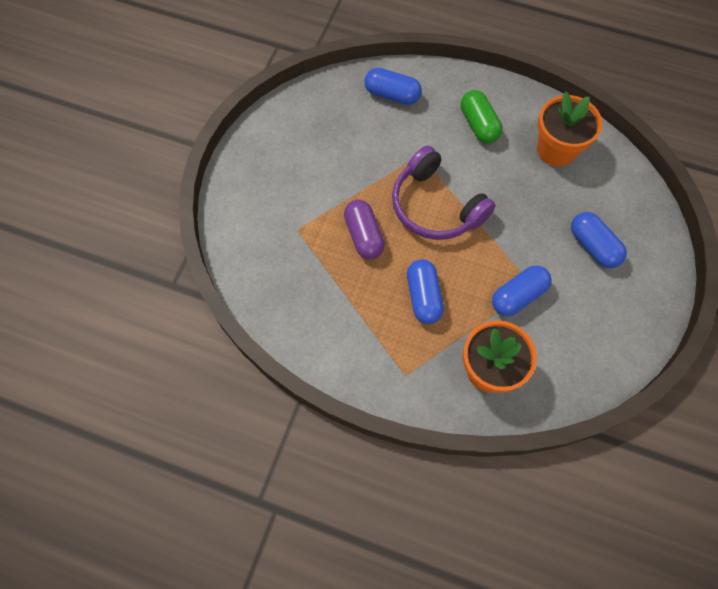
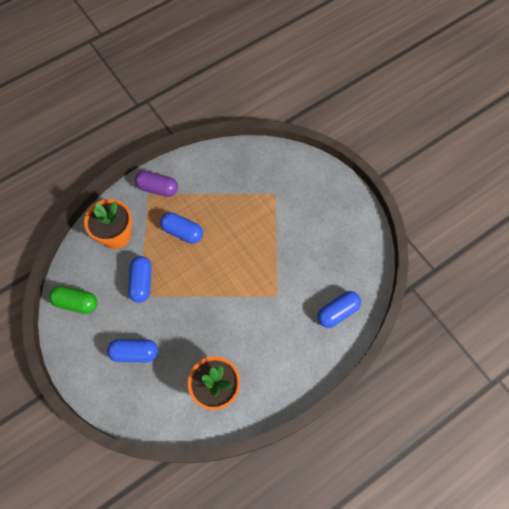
camera: 125 degrees right, 0 degrees up
purple capsule [344,200,385,259] -> purple capsule moved to [134,171,178,197]
purple headphones [392,145,496,240] -> none
green capsule [461,90,503,144] -> green capsule moved to [49,286,97,314]

